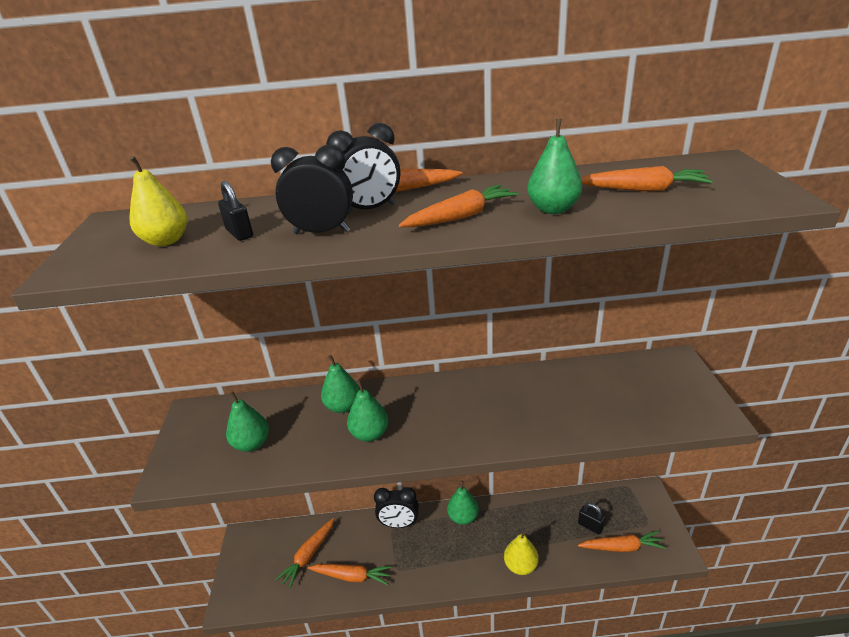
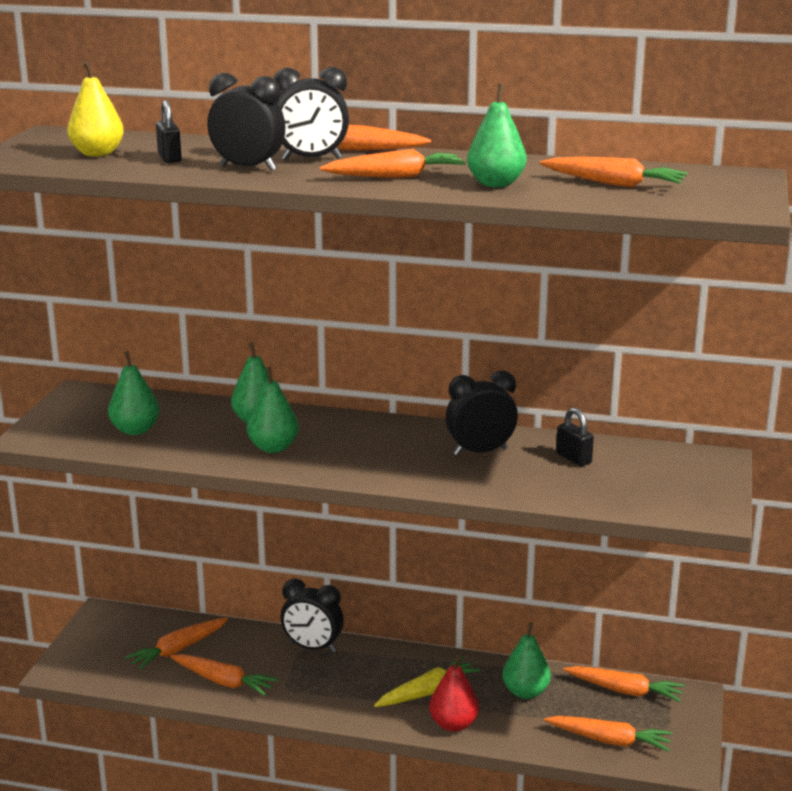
camera: 15 degrees right, 10 degrees down
green pear [447,480,479,525] -> green pear moved to [502,622,551,699]
yellow pear [504,530,539,575] -> red pear [429,655,479,732]
black padlock [578,503,605,534] -> black padlock moved to [556,408,594,466]
none -> yellow carrot [374,656,480,707]
none -> black clock [445,371,518,456]
none -> orange carrot [563,666,685,702]

